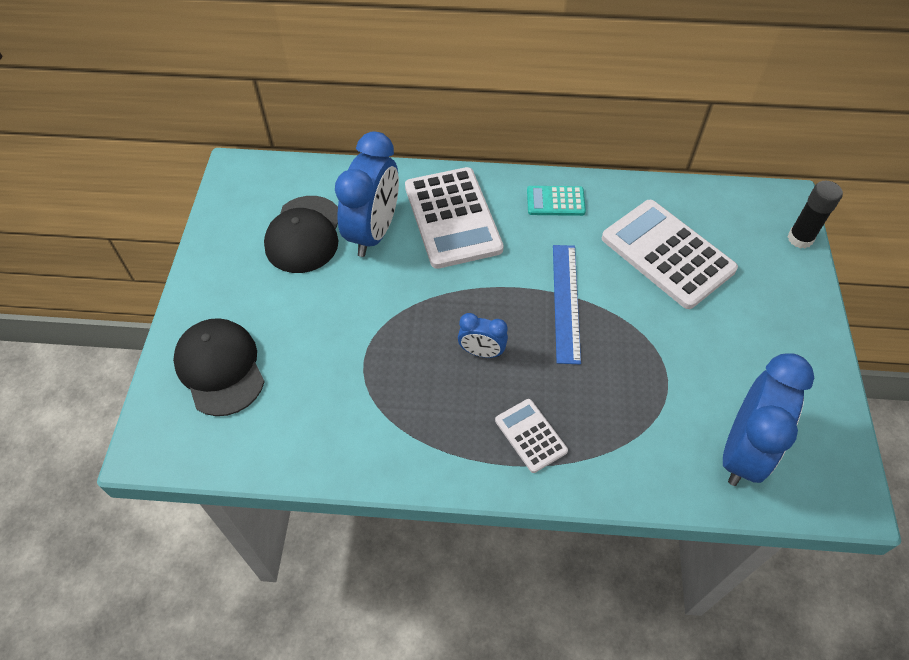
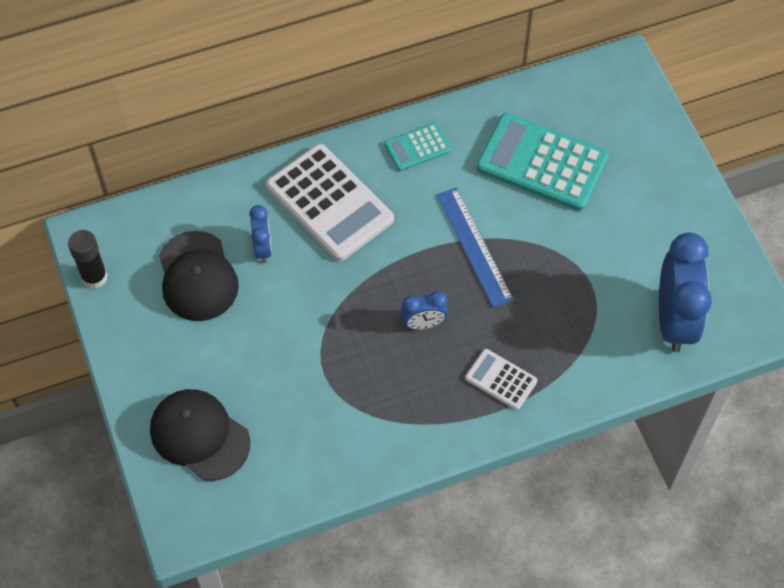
camera: 25 degrees left, 5 degrees up
blue clock [335,132,399,257] -> blue clock [249,205,272,263], size x0.50
white calculator [602,200,738,309] -> turquoise calculator [476,113,609,211]
black glue stick [788,181,843,249] -> black glue stick moved to [68,230,108,289]

